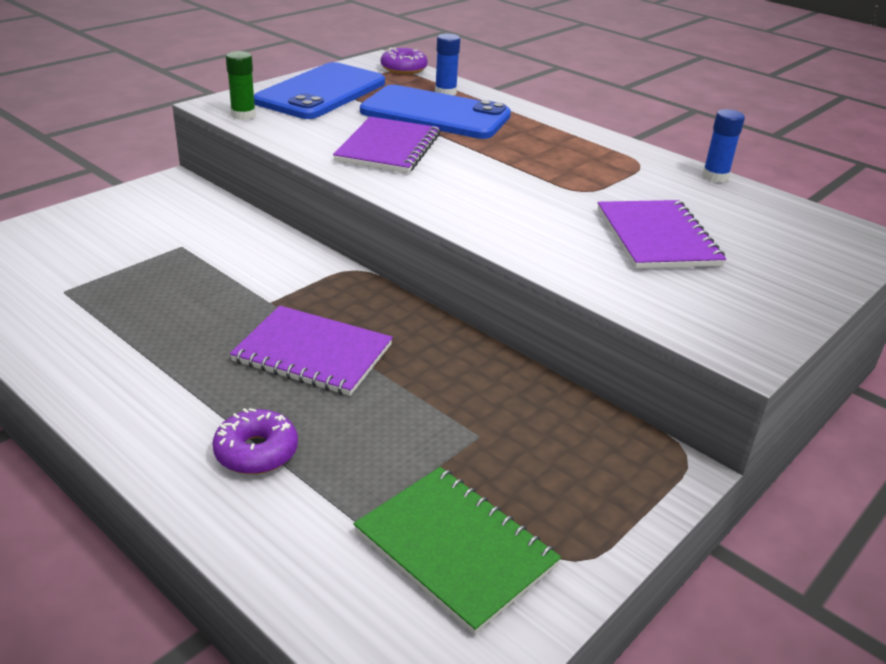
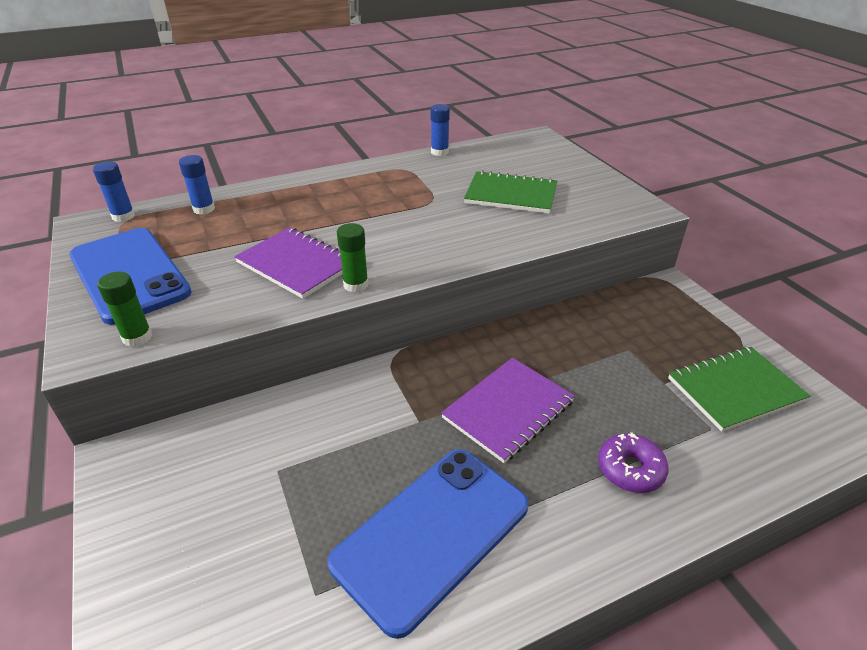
camera: 65 degrees left, 5 degrees up
blue phone [360,85,511,139] -> blue phone moved to [327,449,529,639]
purple donut [381,48,428,74] -> blue glue stick [93,161,135,222]
purple notebook [598,200,726,269] -> green notebook [464,170,557,214]
none -> green glue stick [337,223,369,292]

